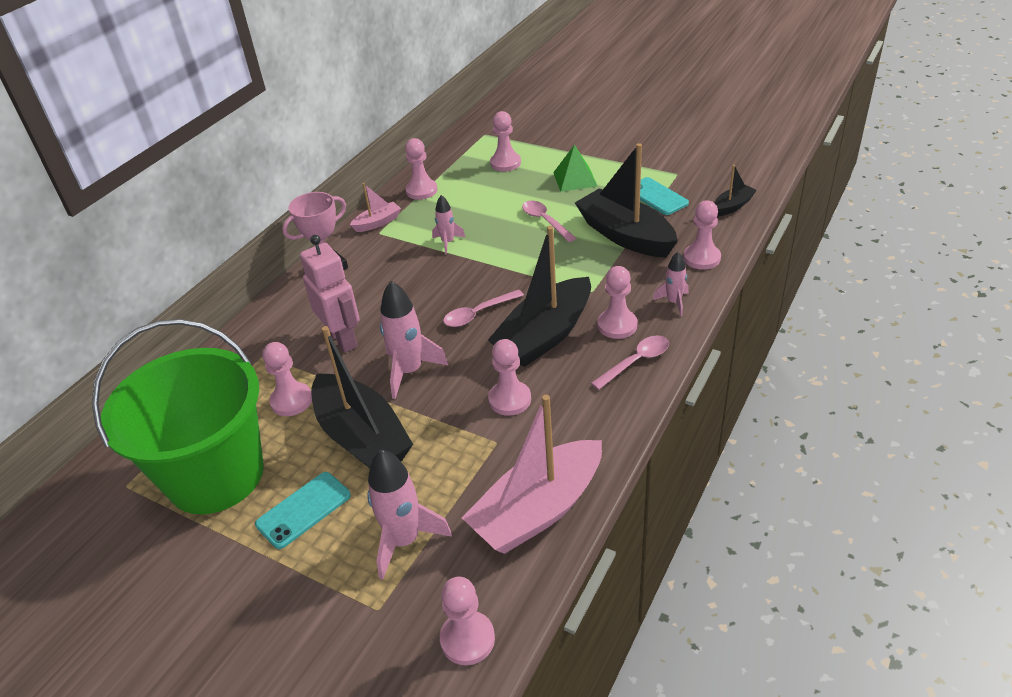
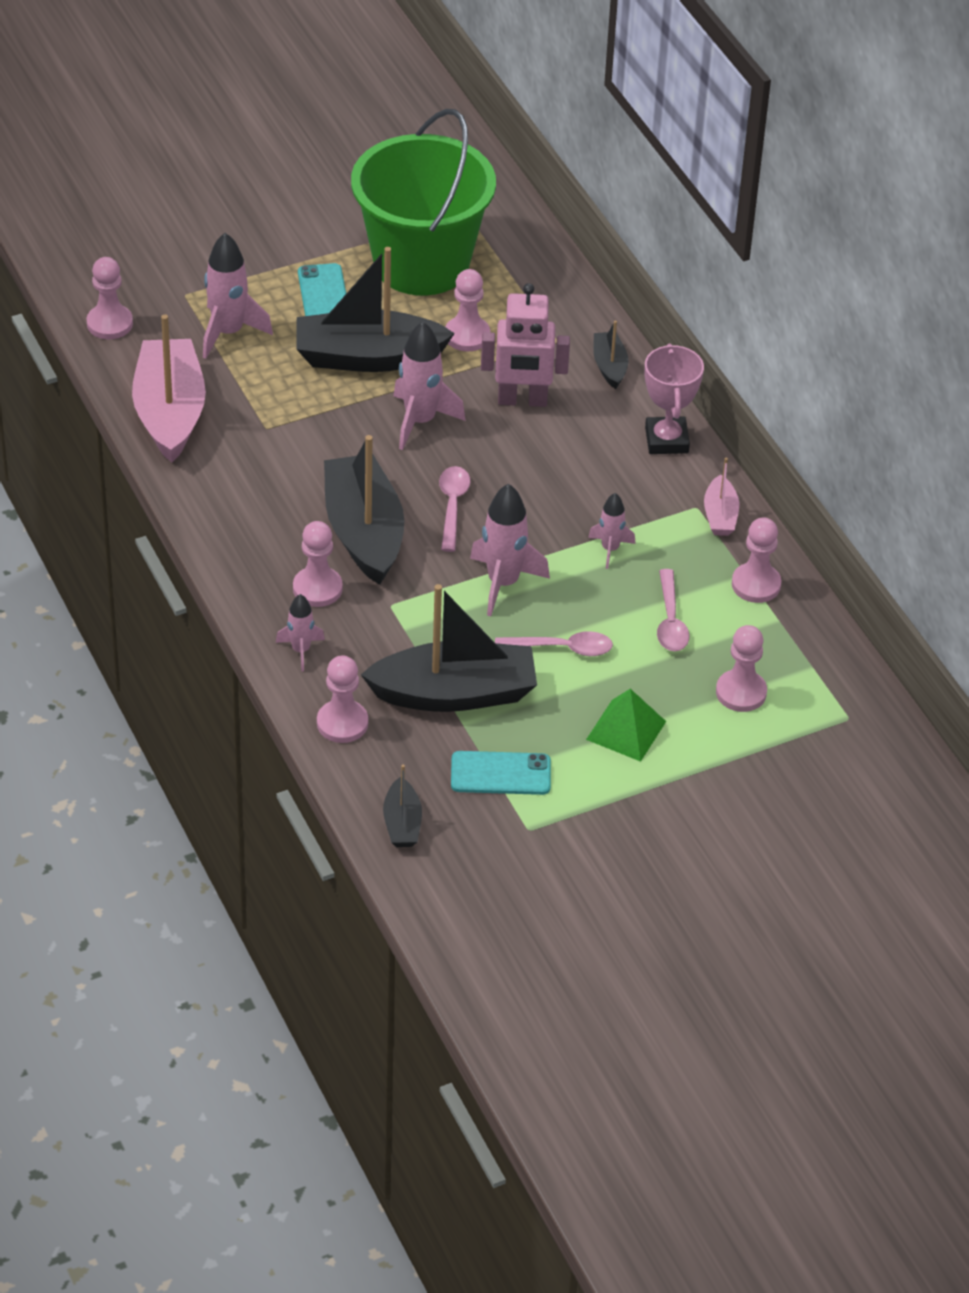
camera: 120 degrees right, 5 degrees up
pink pawn [488,339,531,416] -> none
pink spoon [591,335,669,390] -> pink spoon moved to [657,569,690,651]
none -> pink rocket [470,484,550,616]
none -> black boat [593,321,629,389]

